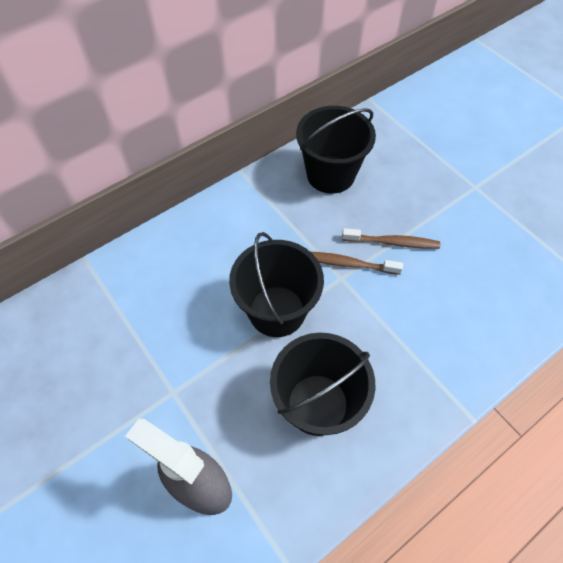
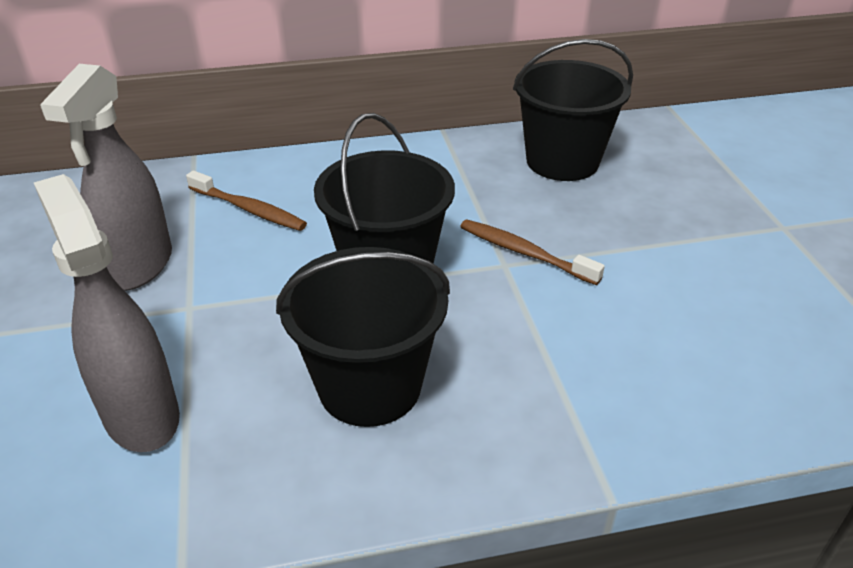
camera: 25 degrees right, 20 degrees down
brown toothbrush [342,228,440,249] -> brown toothbrush moved to [186,171,307,231]
none -> grey spray bottle [40,64,172,291]

